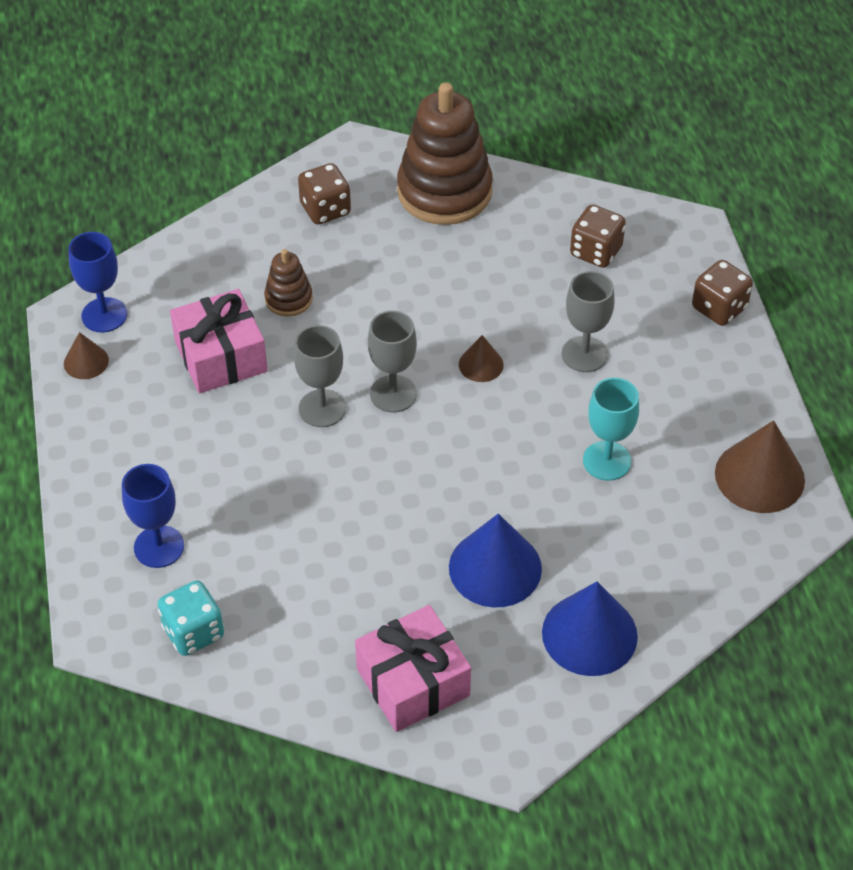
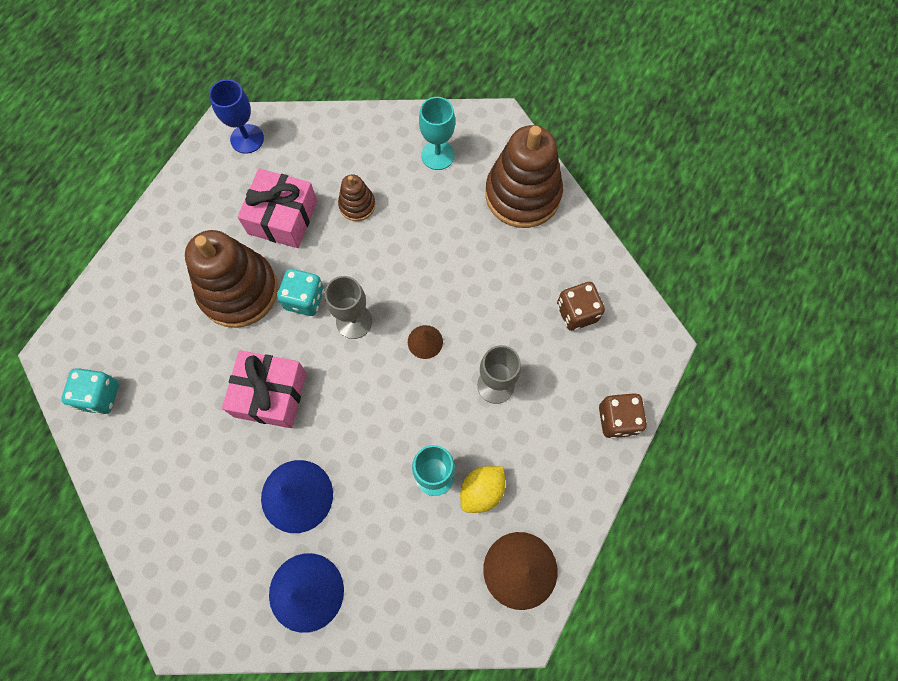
camera: 40 degrees right, 20 degrees up
brown cone [64,332,109,379] -> none
blue goblet [122,464,184,568] -> none
grey goblet [294,325,346,427] -> turquoise dice [277,269,324,316]
brown dice [298,163,351,225] -> turquoise goblet [419,97,455,170]
pink gift [355,605,471,732] -> pink gift moved to [222,350,307,428]
none -> brown stacking toy [185,230,278,328]
none -> yellow lemon [460,466,505,513]

